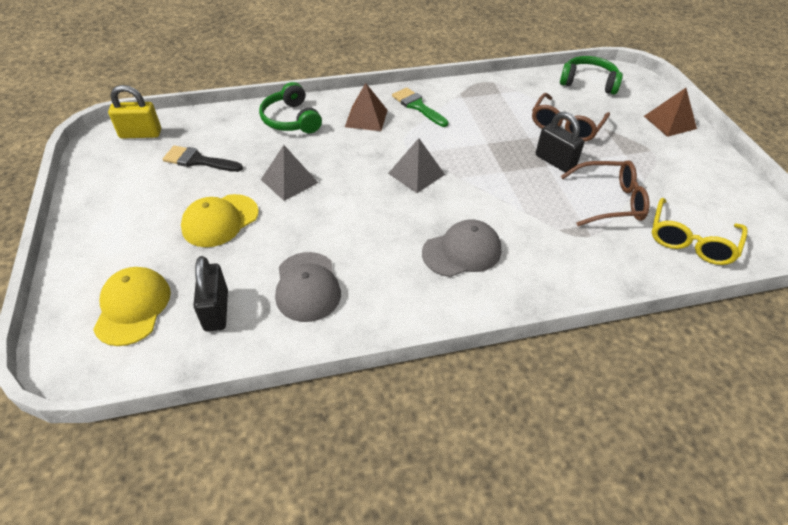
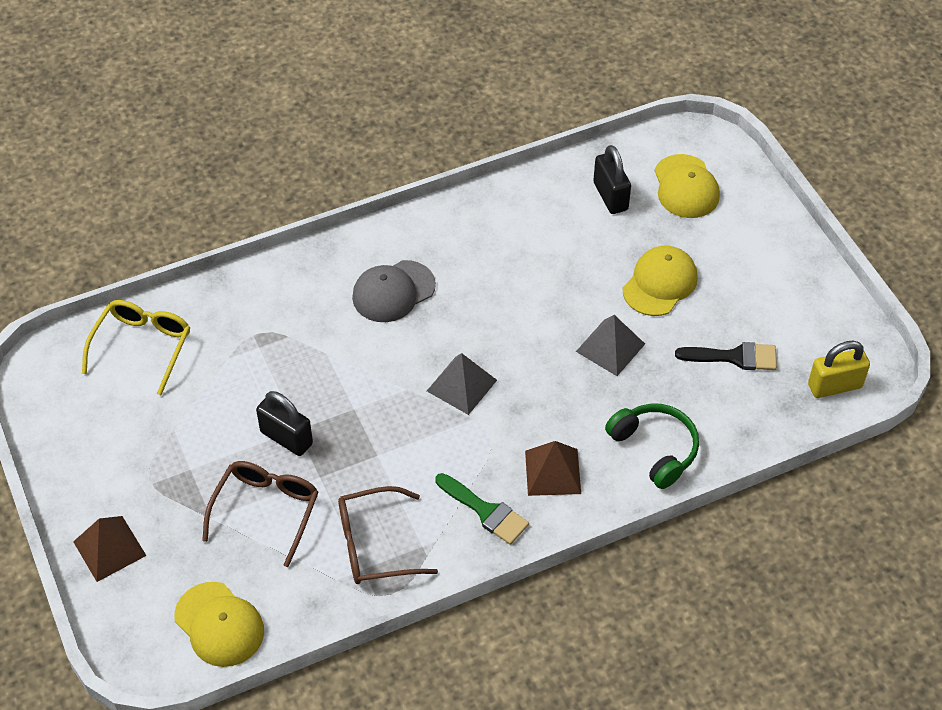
camera: 170 degrees right, 5 degrees up
grey cap [275,252,341,322] -> none
green headphones [560,56,623,95] -> yellow cap [174,582,264,667]
brown glasses [561,160,650,226] -> brown glasses moved to [338,486,438,584]

